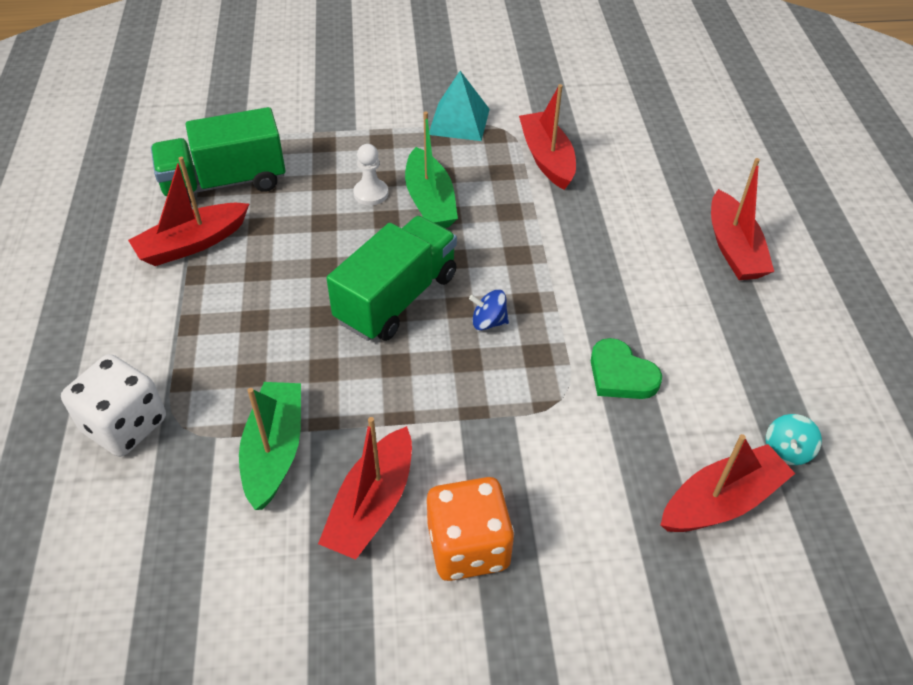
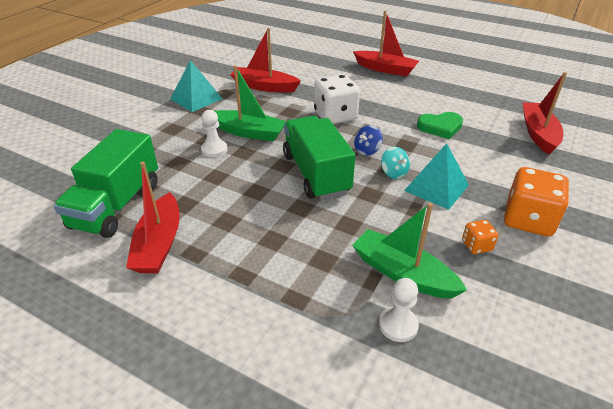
camera: 55 degrees left, 10 degrees down
white dice [61,354,166,457] -> white dice moved to [314,74,360,124]
red boat [318,417,412,560] -> orange dice [462,220,498,254]
turquoise spinning top [766,414,822,465] -> turquoise spinning top moved to [381,147,410,179]
none -> white pawn [379,278,419,342]
none -> turquoise pyramid [404,143,469,210]

